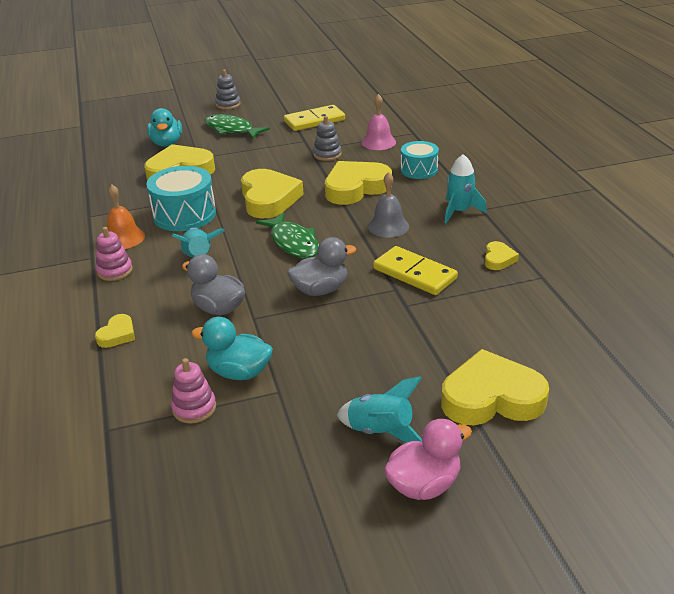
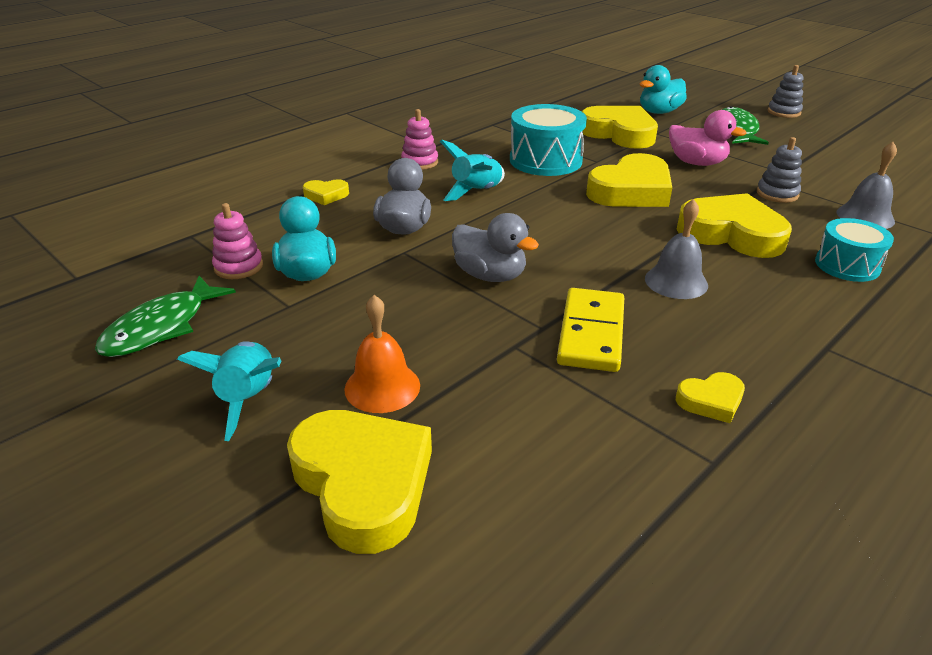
camera: 60 degrees right, 0 degrees up
orange bell [107,185,145,249] -> orange bell moved to [344,295,420,413]
green fish [256,212,319,258] -> green fish moved to [95,276,236,357]
yellow domino [284,105,345,131] -> none
pink bell [362,94,396,150] -> grey bell [837,142,897,229]
pink duck [384,419,472,500] -> pink duck moved to [669,110,747,166]
turquoise rocket [444,154,487,223] -> none

